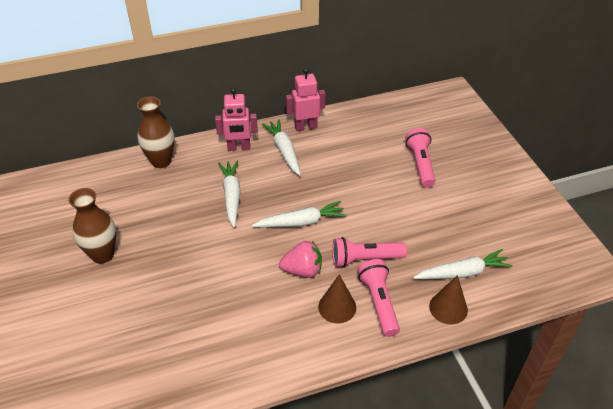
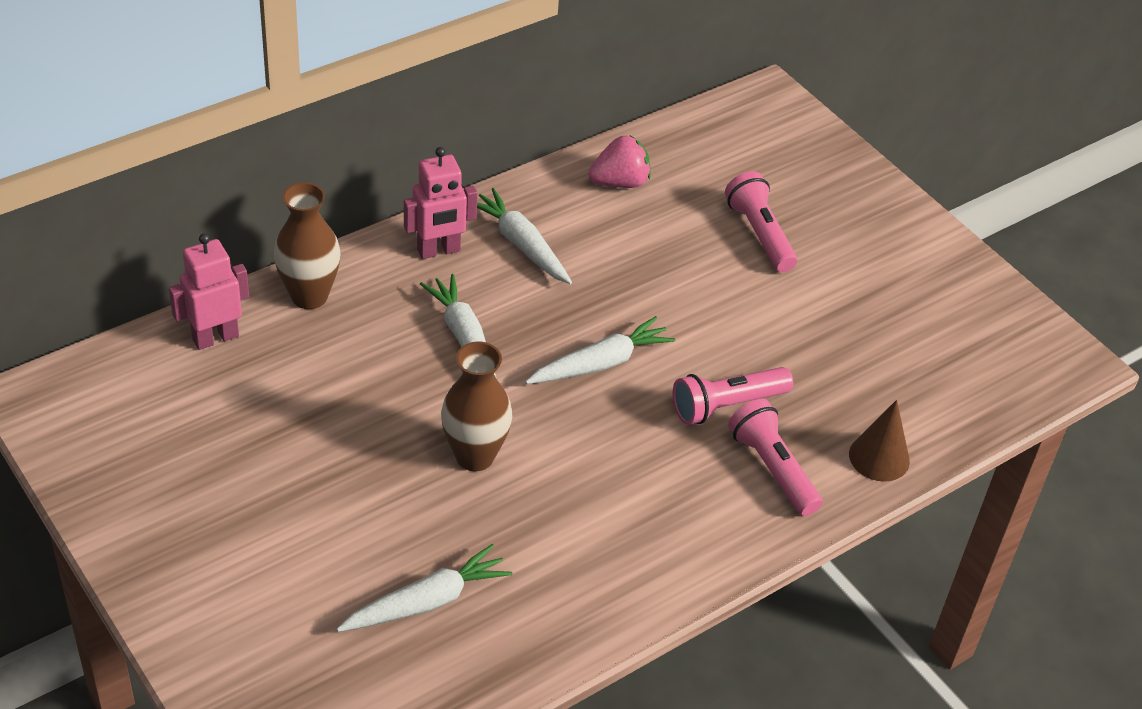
camera: 20 degrees left, 0 degrees up
brown vase [69,188,116,264] -> brown vase moved to [441,342,512,471]
pink strawberry [279,241,322,278] -> pink strawberry moved to [588,135,651,188]
pink robot [286,68,325,131] -> pink robot moved to [169,233,249,350]
brown cone [318,274,356,324] -> none
white carrot [413,249,513,279] -> white carrot moved to [337,544,512,632]

